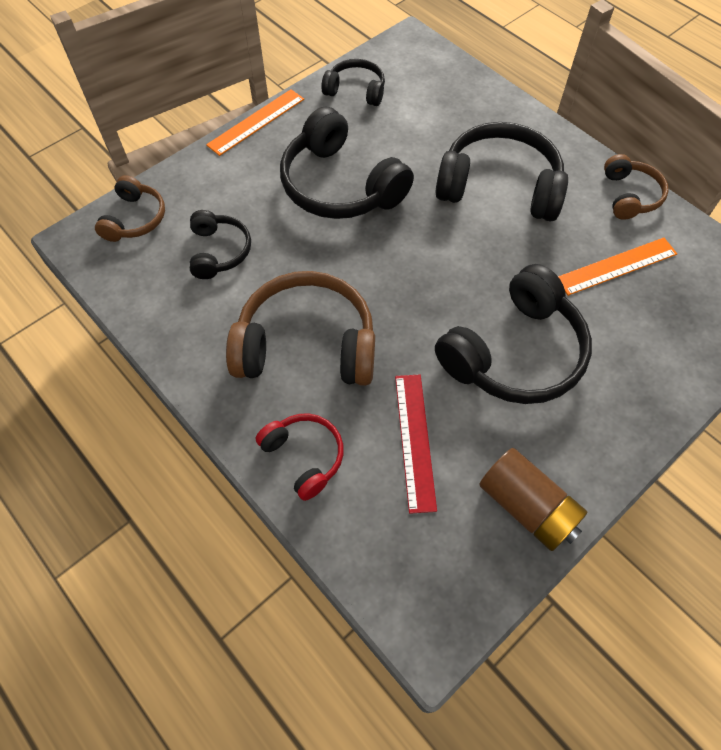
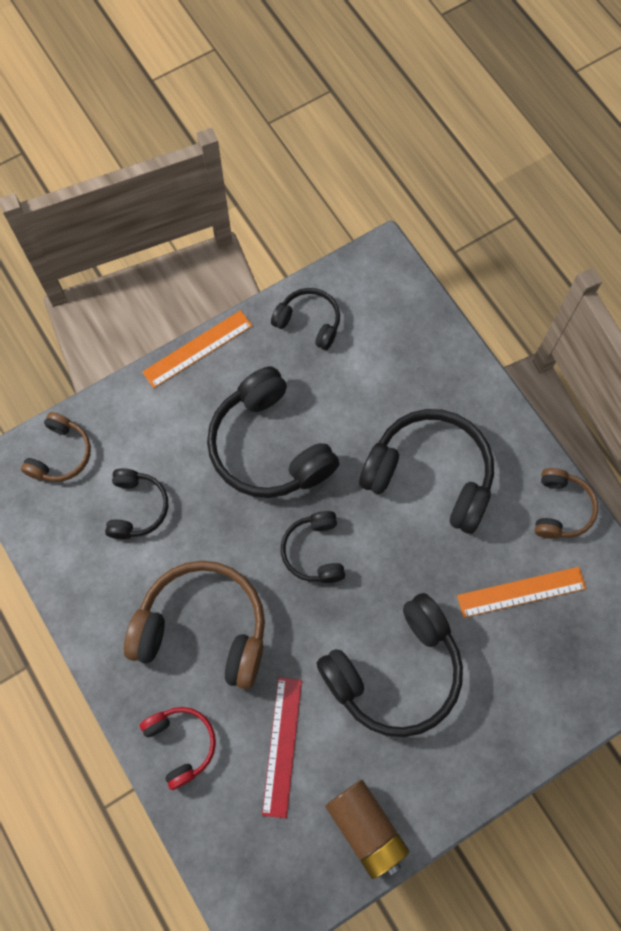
camera: 10 degrees right, 10 degrees up
none -> black headphones [281,511,345,583]

